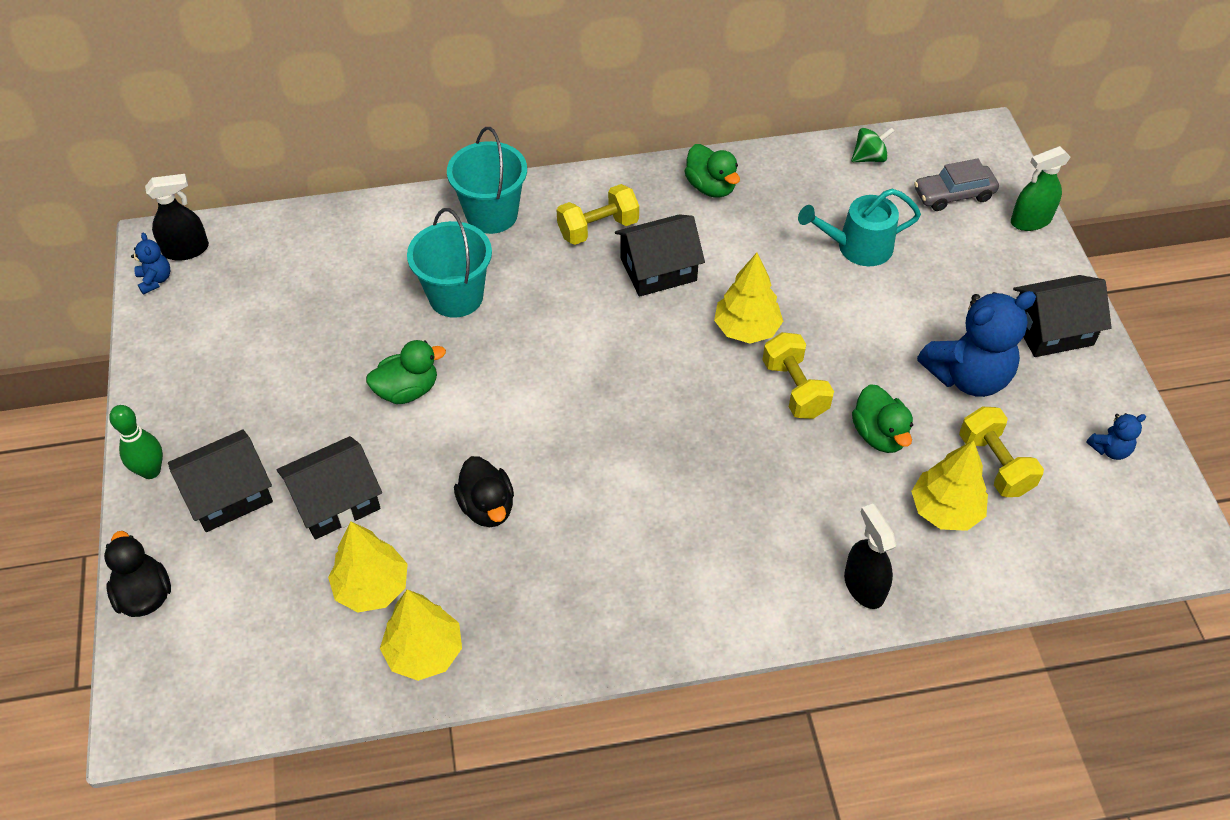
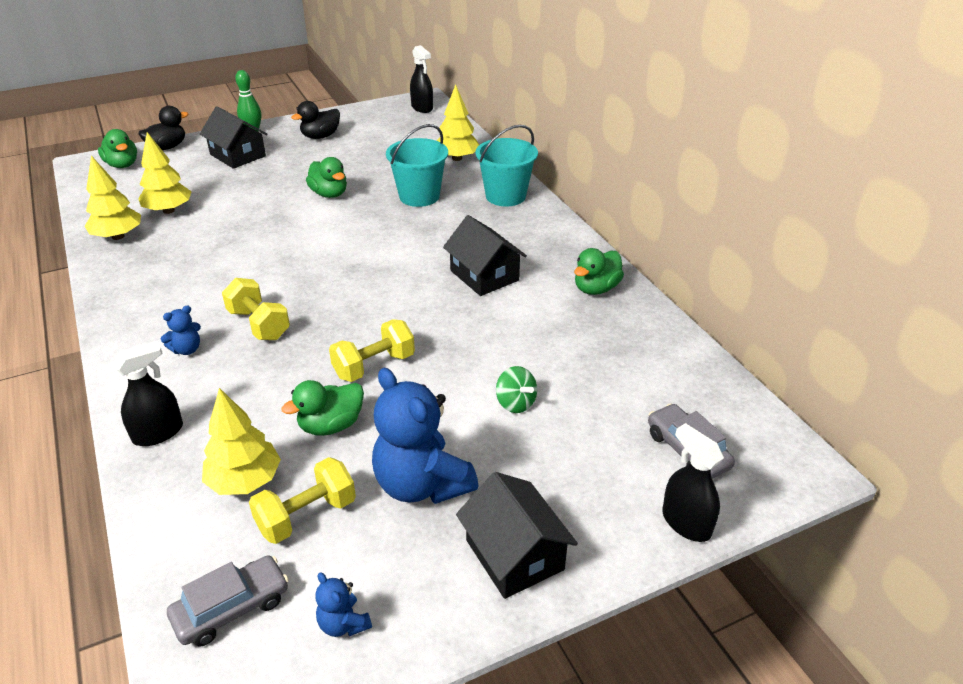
camera: 75 degrees right, 15 degrees down
blue teddy bear [131,233,170,295] -> blue teddy bear moved to [161,306,201,355]
black house [277,436,382,540] -> none
black duck [454,456,514,527] -> black duck moved to [291,101,340,139]
yellow dumbbell [557,184,639,245] -> yellow dumbbell moved to [222,278,290,340]
yellow tree [714,253,783,343] -> yellow tree moved to [437,84,479,161]
turquoise watering can [798,189,921,266] -> none
green spinning top [851,127,894,162] -> green spinning top moved to [496,366,537,413]
green spray bottle [1011,146,1071,231] -> black spray bottle [662,423,724,542]
none -> green duck [98,129,137,168]
none -> grey car [167,555,289,647]

